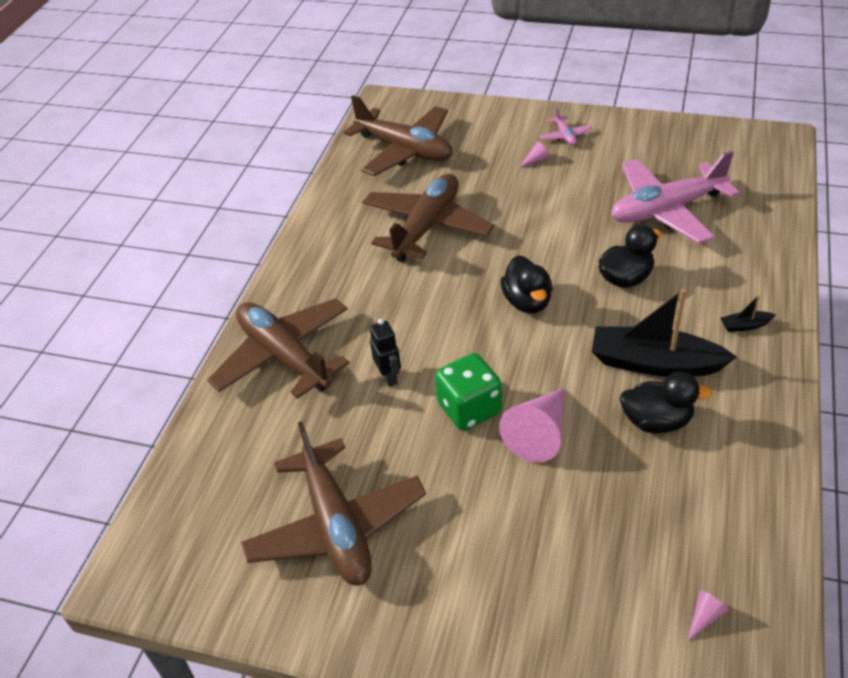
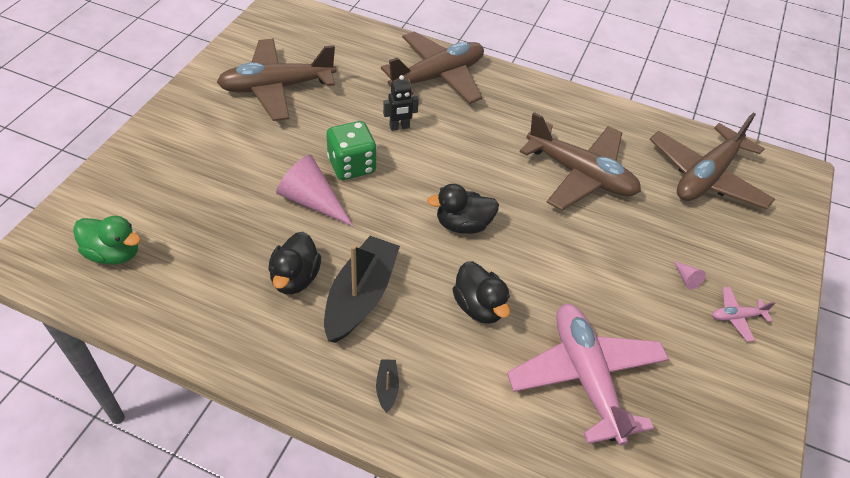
camera: 90 degrees right, 5 degrees up
pink cone [687,590,729,641] -> green duck [73,216,141,265]

